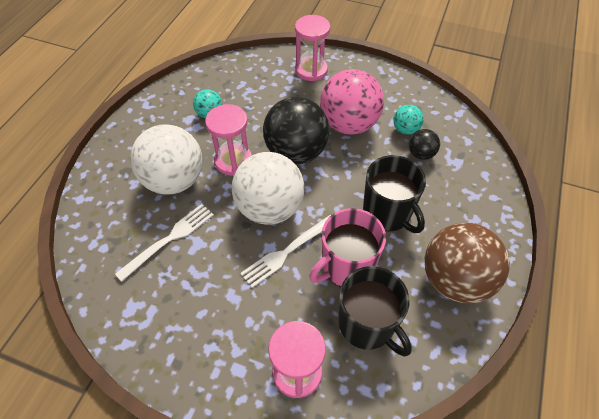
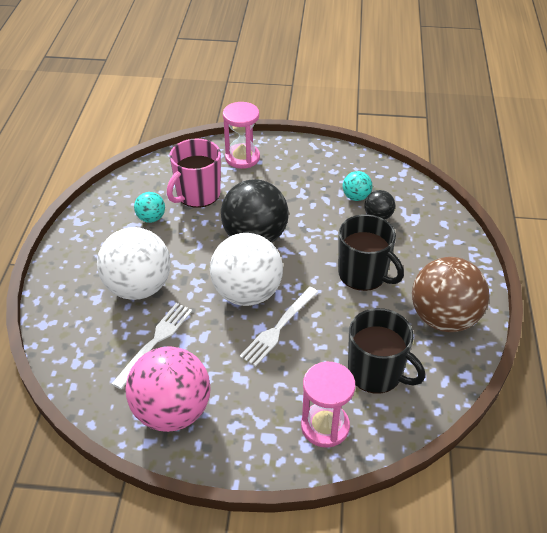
camera: 15 degrees left, 10 degrees down
pink hourglass [205,104,252,176] -> none
pink mug [309,208,386,287] -> pink mug moved to [167,139,221,208]
pink ball [320,69,384,135] -> pink ball moved to [126,346,211,432]

